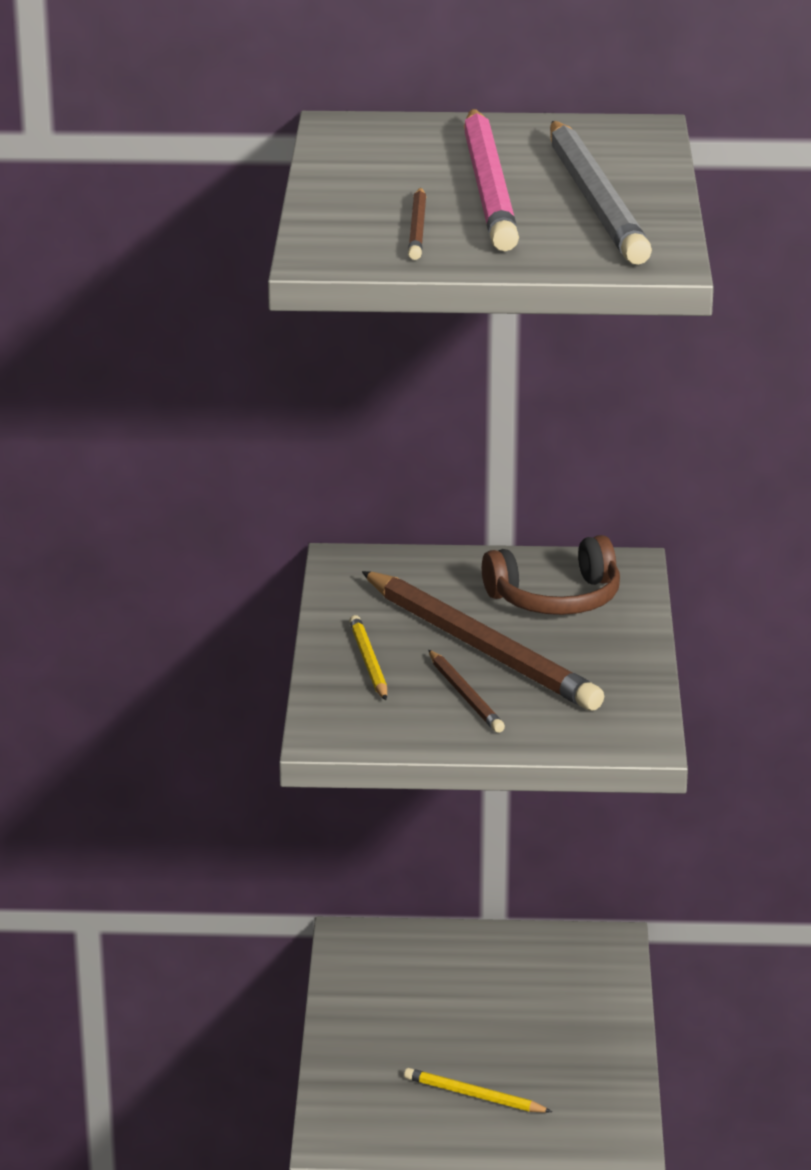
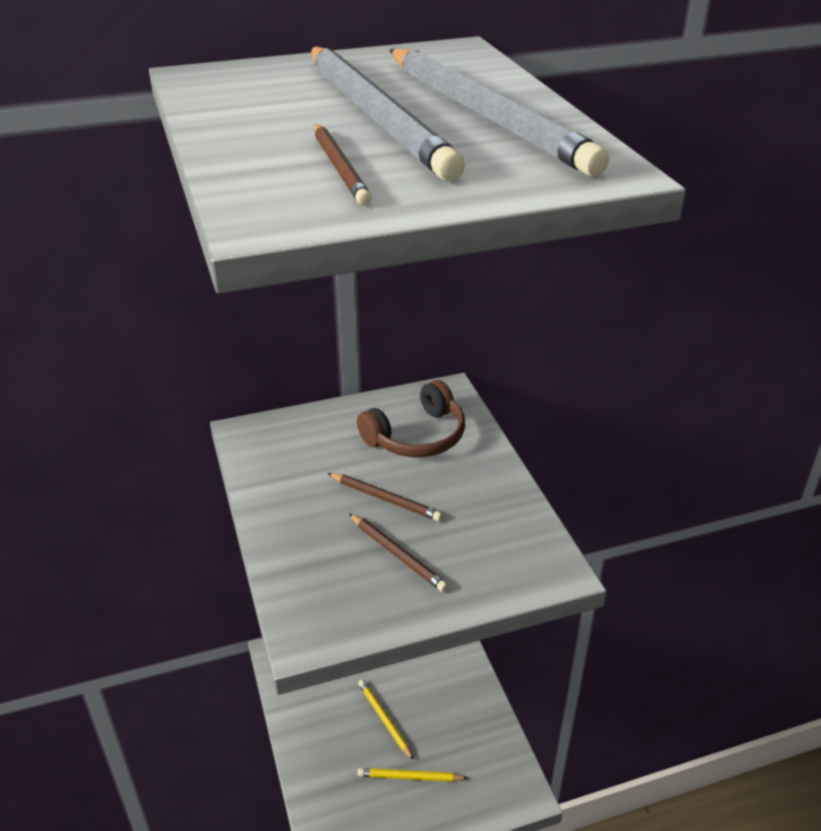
camera: 20 degrees left, 10 degrees up
yellow pencil [349,615,387,700] -> yellow pencil moved to [358,680,414,760]
brown pencil [362,571,604,711] -> brown pencil [327,473,443,521], size x0.47
pink pencil [464,109,519,251] -> grey pencil [311,47,465,181]

